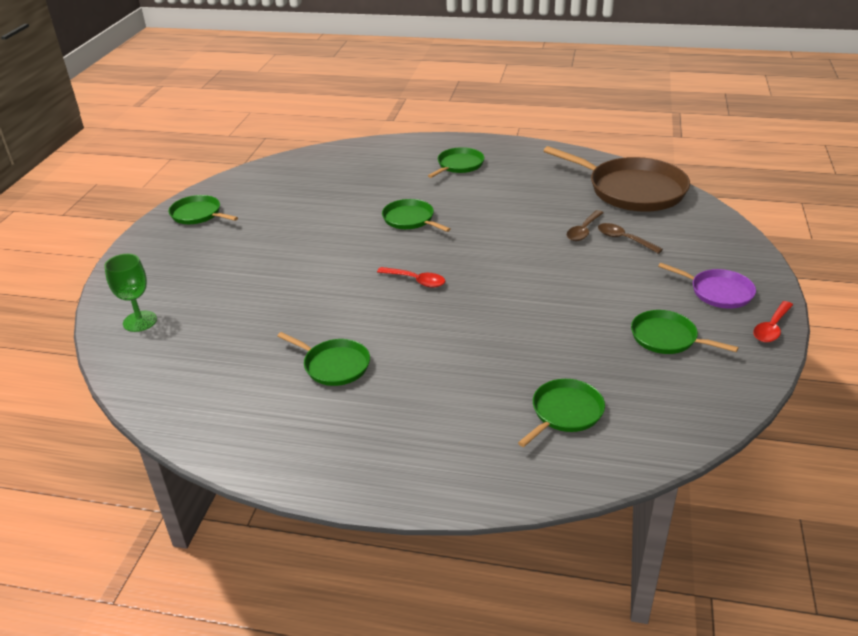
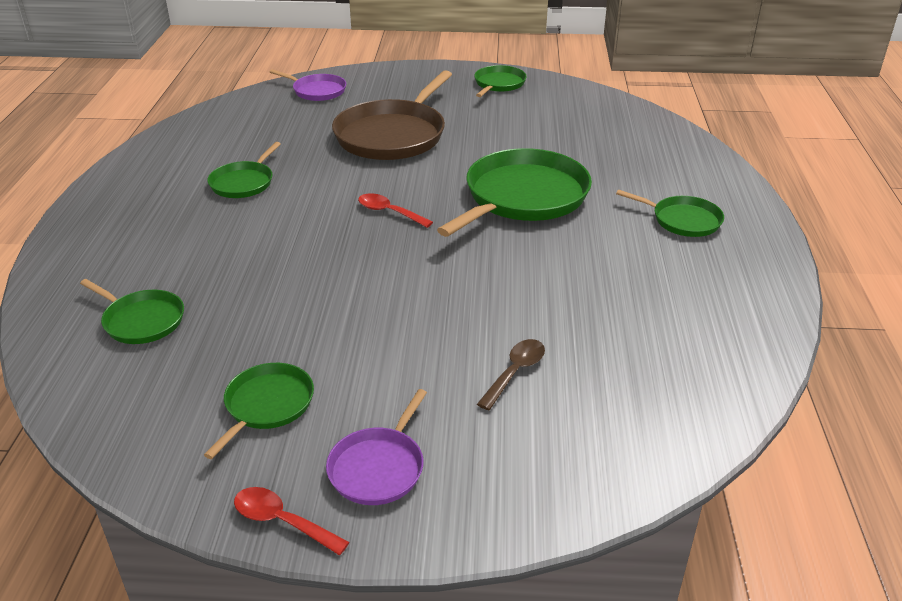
camera: 80 degrees right, 0 degrees up
green goblet [104,254,157,332] -> purple pan [270,69,346,101]
red spoon [377,267,445,288] -> red spoon turned 105 degrees clockwise [358,193,433,228]
green pan [382,199,451,232] -> green pan [437,148,592,237], size x1.91
brown pan [544,146,690,212] -> brown pan moved to [332,70,452,160]
brown spoon [567,210,603,241] -> none

